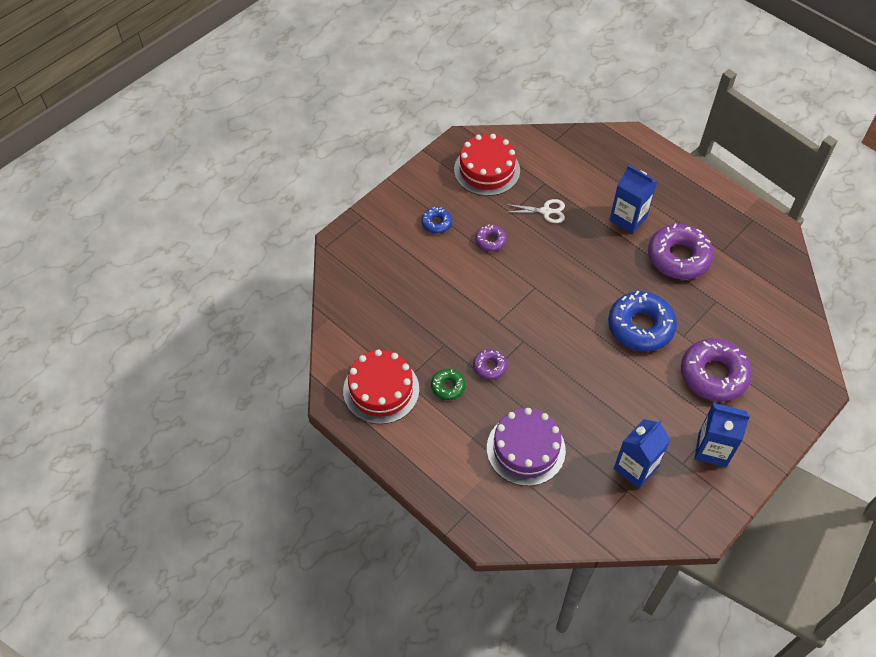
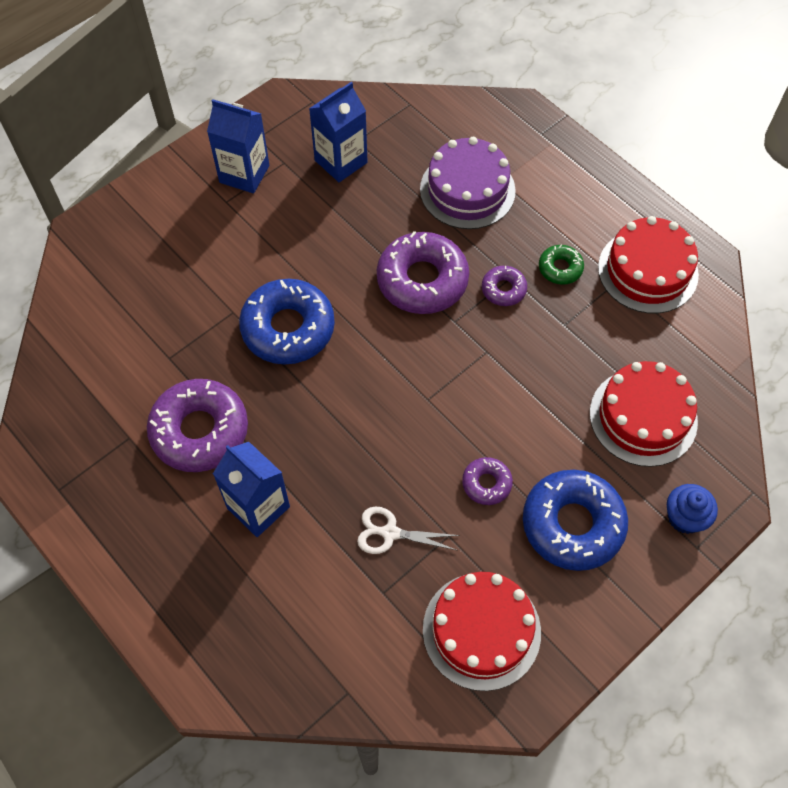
camera: 175 degrees left, 5 degrees up
blue donut [421,207,452,234] -> blue donut [523,470,628,571], size x2.03
purple donut [681,338,752,402] -> purple donut moved to [377,231,469,314]
none -> red cake [590,361,698,467]
none -> blue cupcake [667,484,718,534]

